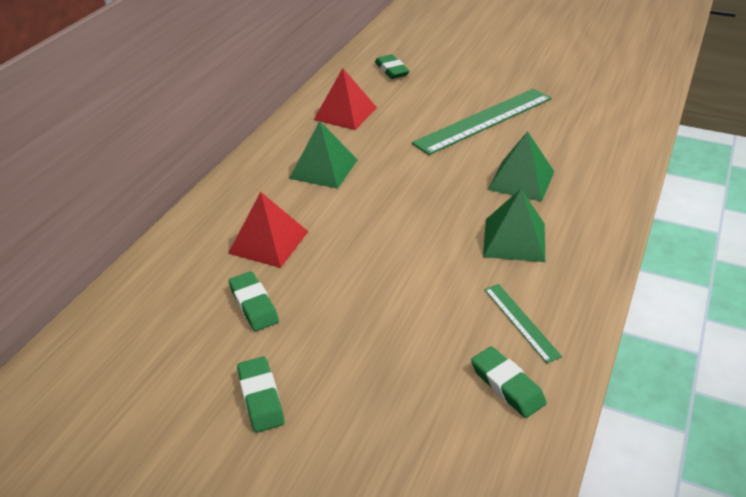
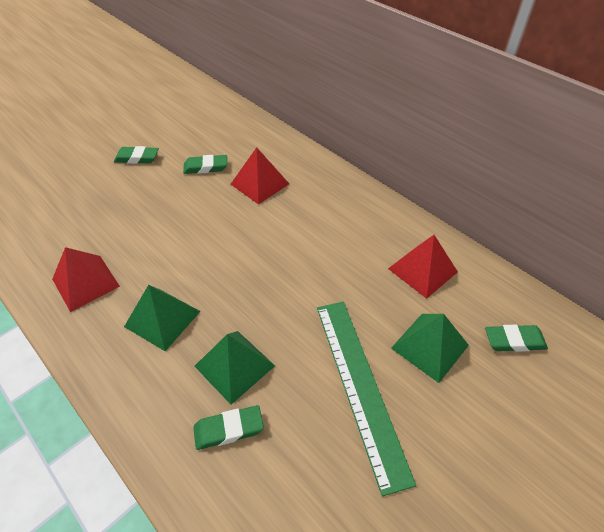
camera: 110 degrees right, 10 degrees up
green pyramid [289,121,358,189] -> green pyramid moved to [391,314,469,383]
green eraser [471,346,547,418] -> green eraser moved to [193,405,264,450]
green ruler [484,284,562,363] -> red pyramid [52,247,120,312]

